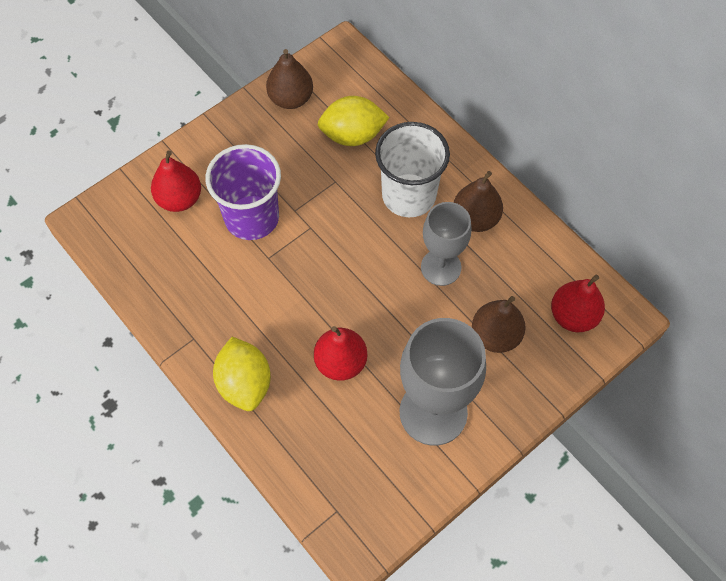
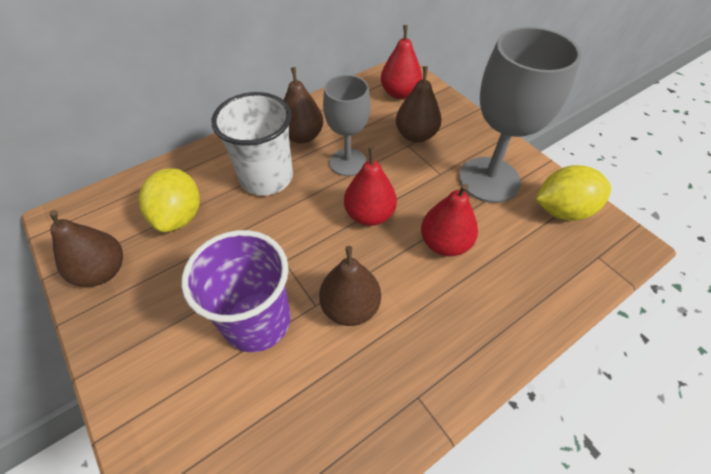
camera: 85 degrees left, 10 degrees down
red pear [151,151,201,212] -> red pear moved to [344,147,397,226]
yellow lemon [213,337,271,411] -> yellow lemon moved to [536,165,611,221]
none -> brown pear [319,246,381,326]

